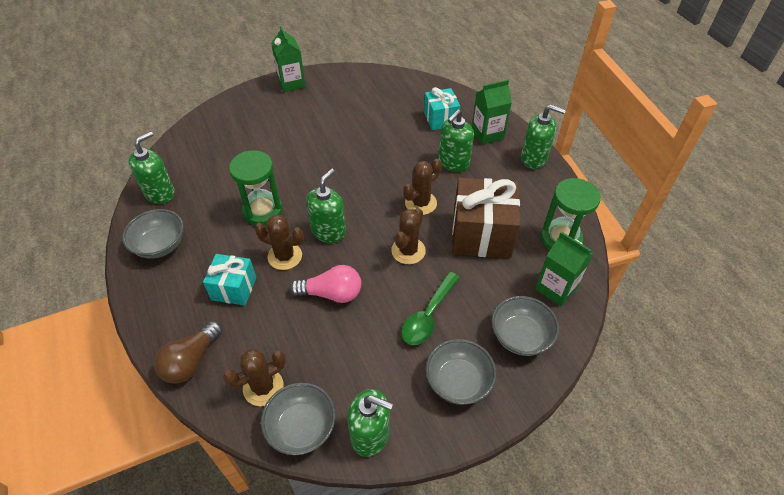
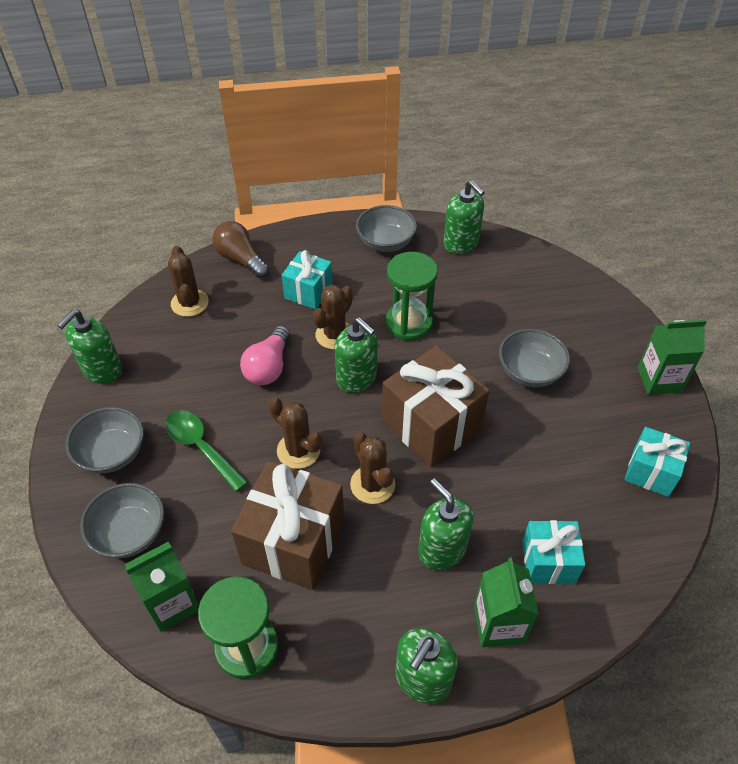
camera: 105 degrees right, 0 degrees up
grey bowl [261,383,336,455] -> grey bowl moved to [499,329,570,387]
none -> brown gift [382,346,489,467]
none -> turquoise gift [624,427,690,497]

